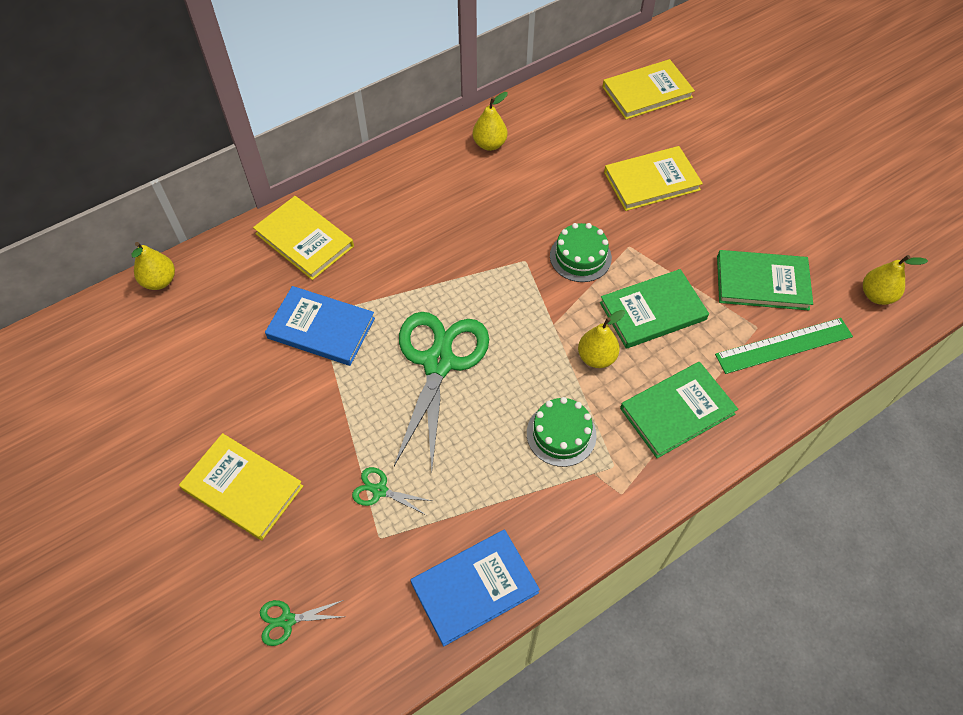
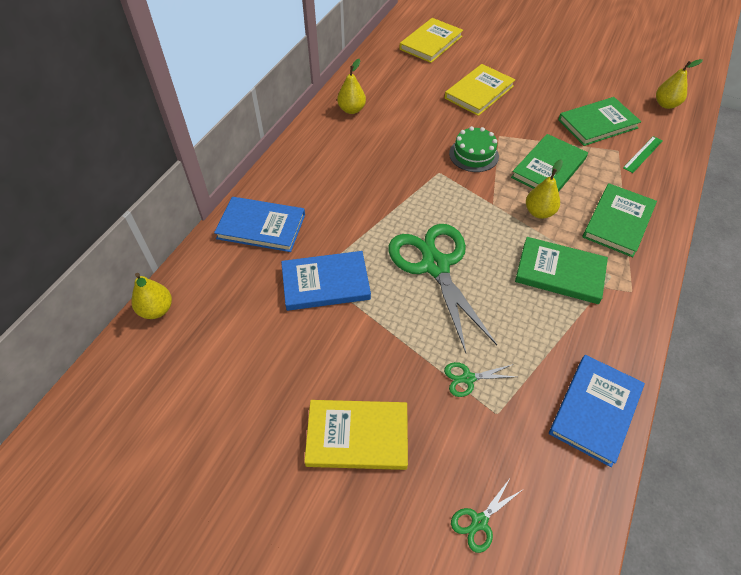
camera: 30 degrees left, 5 degrees down
yellow book [253,196,354,280] -> blue book [214,197,305,252]
green cake [527,397,597,467] -> green book [515,237,608,304]
green ruler [715,318,853,374] -> green ruler [623,136,662,173], size x0.60

